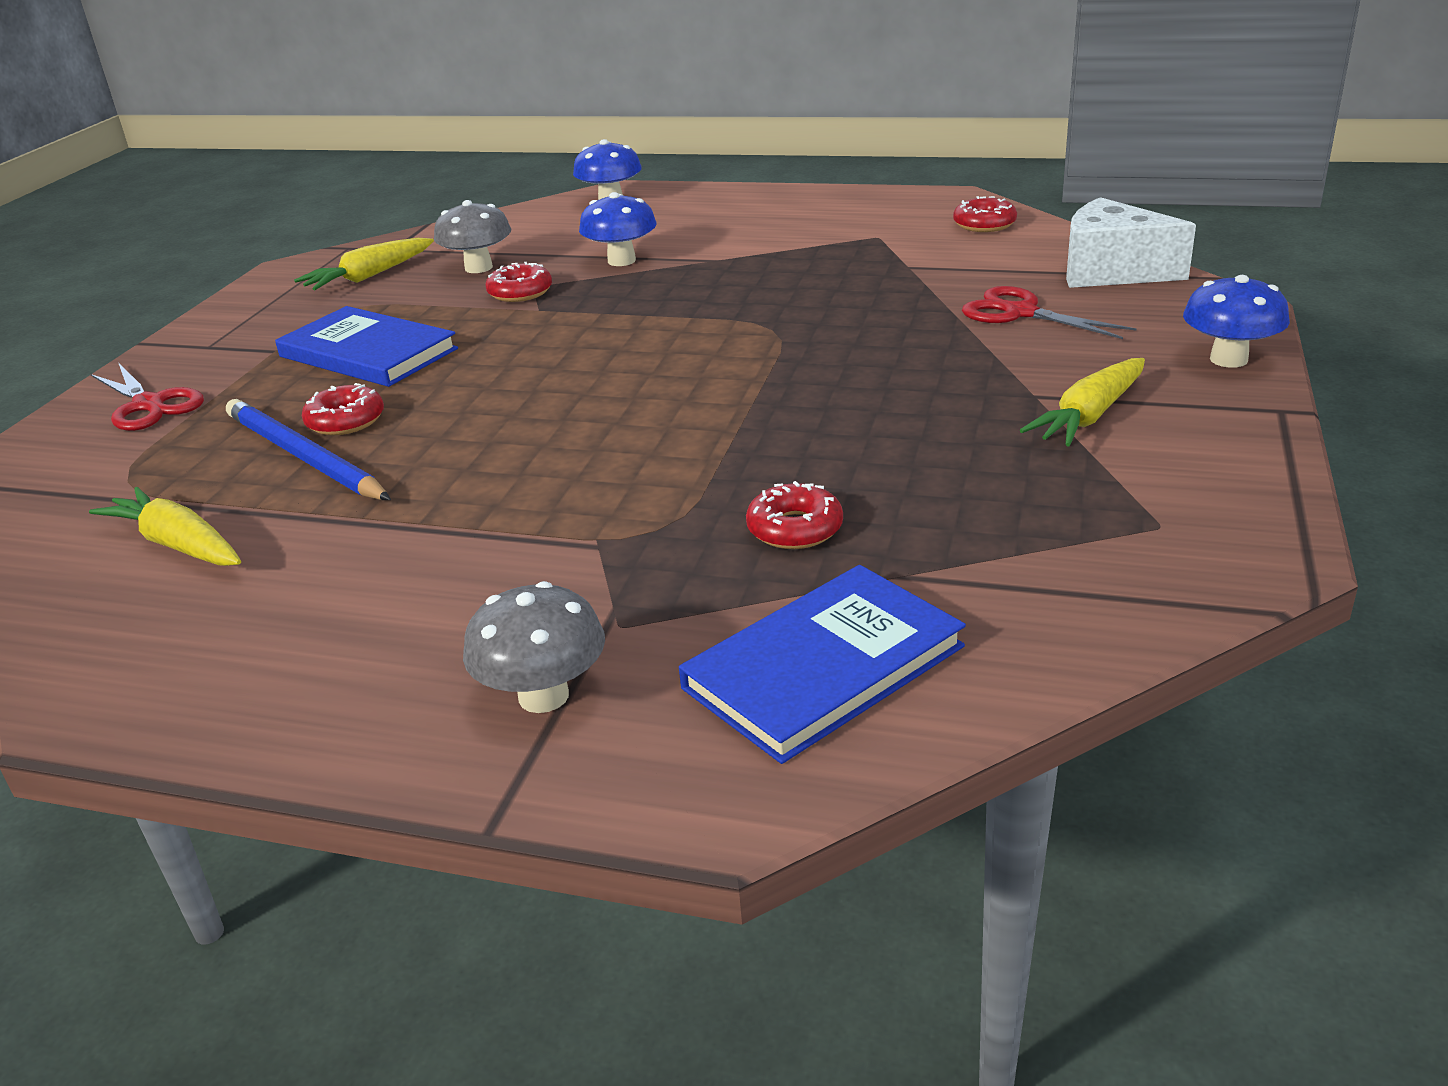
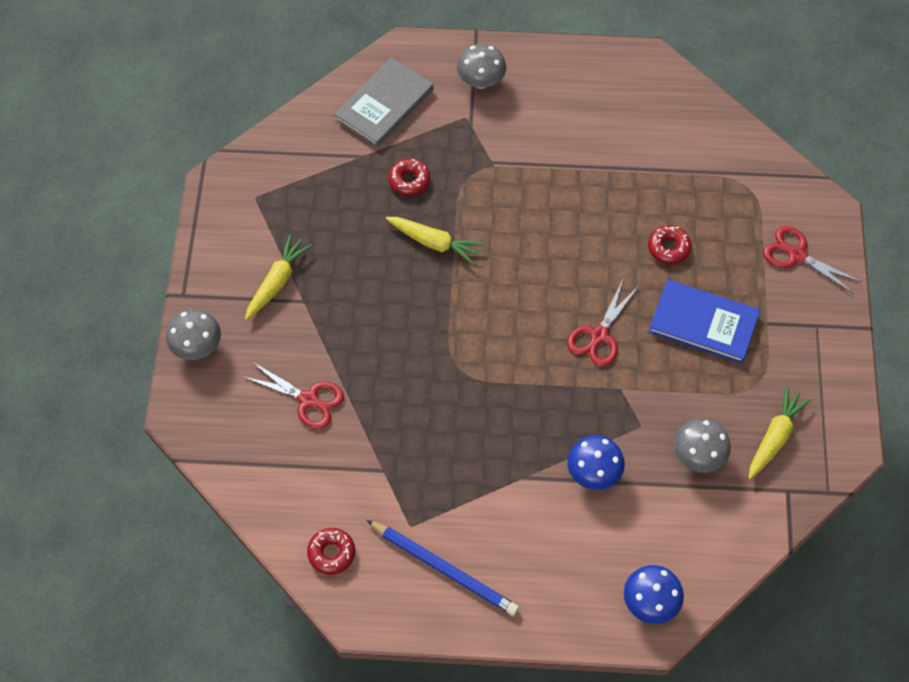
camera: 165 degrees right, 30 degrees up
yellow carrot [89,487,241,566] -> yellow carrot moved to [385,217,484,265]
blue pencil [226,399,391,500] -> blue pencil moved to [367,520,519,616]
red donut [486,262,552,302] -> none
blue book [679,565,966,764] -> grey book [334,57,433,148]
white cheese [1066,197,1196,288] -> none
blue mushroom [1183,275,1290,368] -> grey mushroom [166,309,221,360]
none -> red scissors [567,280,638,367]

